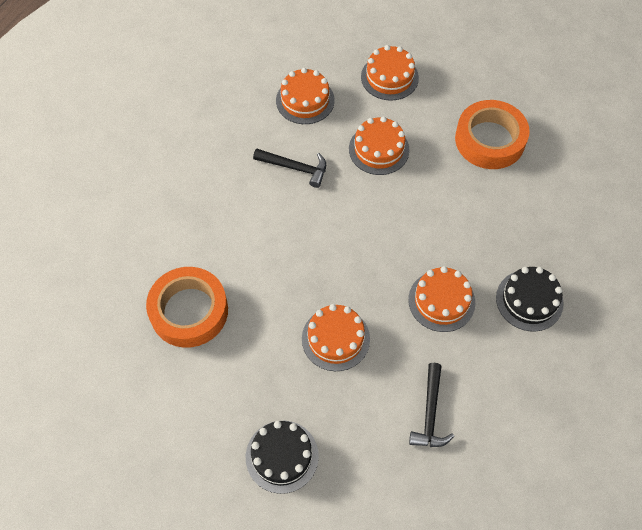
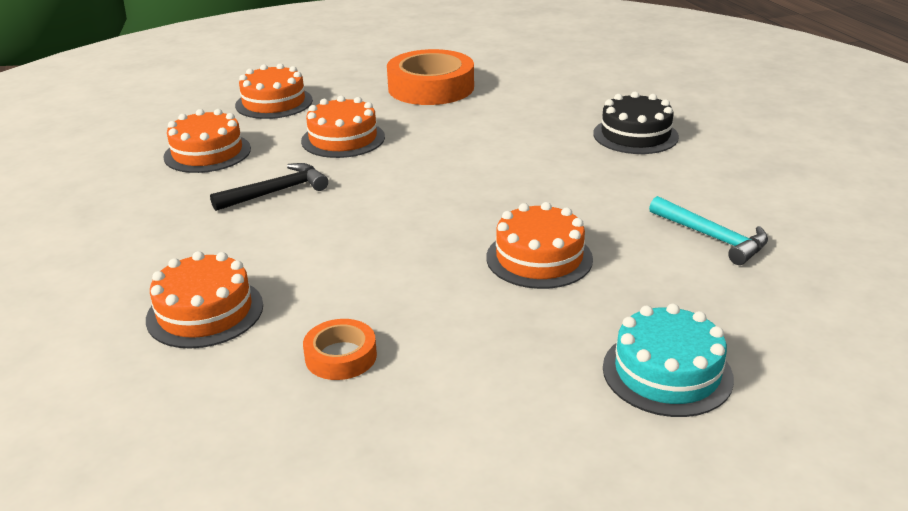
camera: 50 degrees left, 30 degrees down
orange tape [146,267,228,348] -> orange tape [303,319,377,380], size x0.50
black cake [246,421,319,494] -> turquoise cake [603,303,734,417]
orange cake [408,266,475,332] -> orange cake moved to [146,251,263,349]
black hammer [409,363,454,447] -> turquoise hammer [649,196,768,265]

